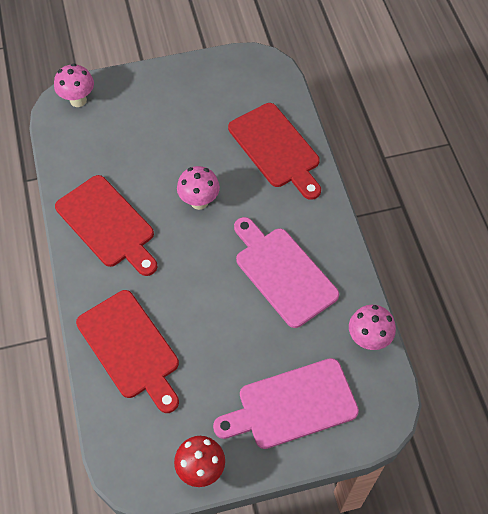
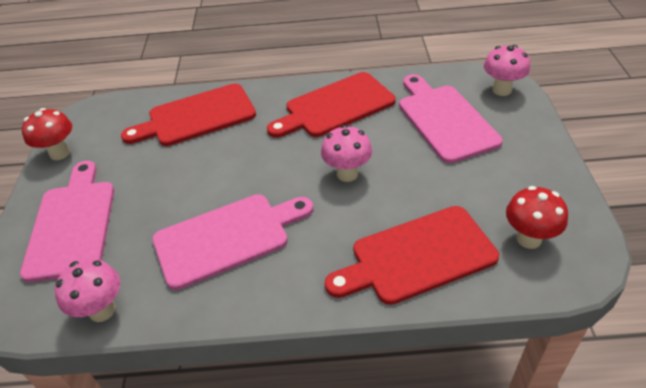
camera: 105 degrees right, 15 degrees down
none -> pink cutting board [399,74,503,163]
none -> red mushroom [506,186,568,249]

